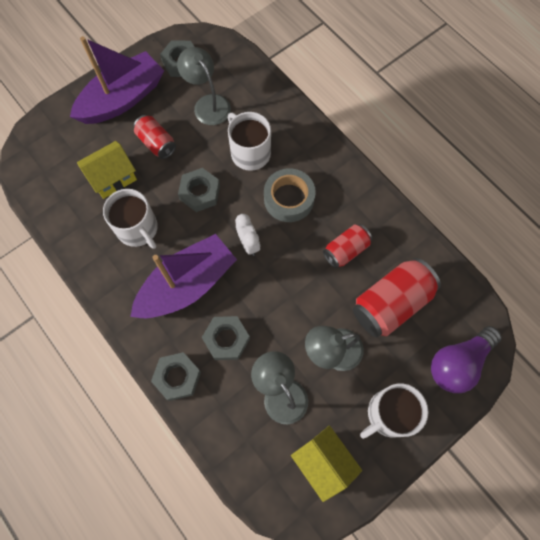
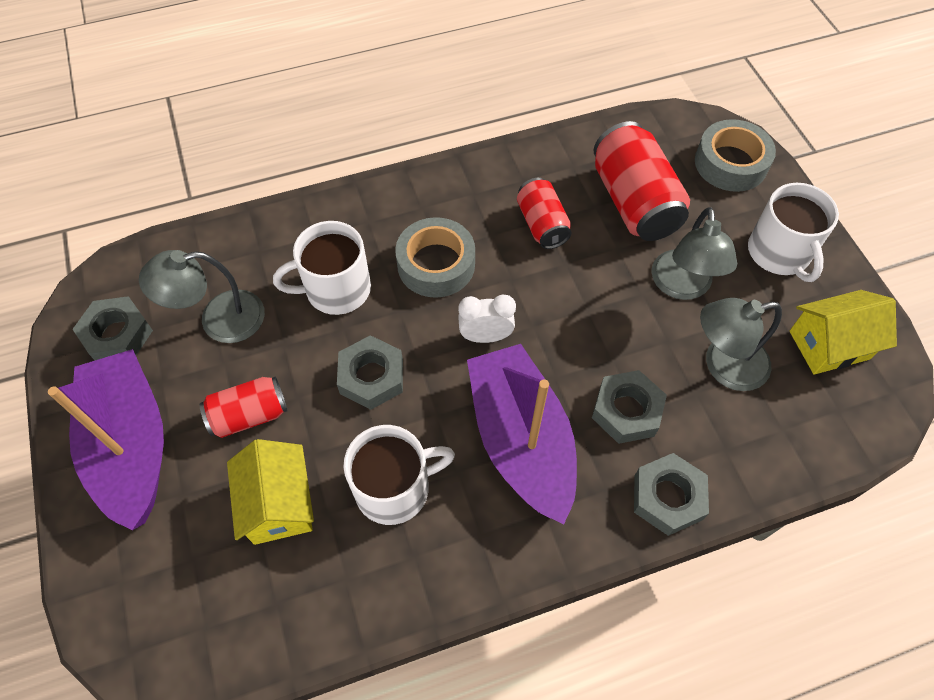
camera: 70 degrees left, 10 degrees down
purple light bulb [431,326,502,393] -> grey tape [695,119,776,192]

